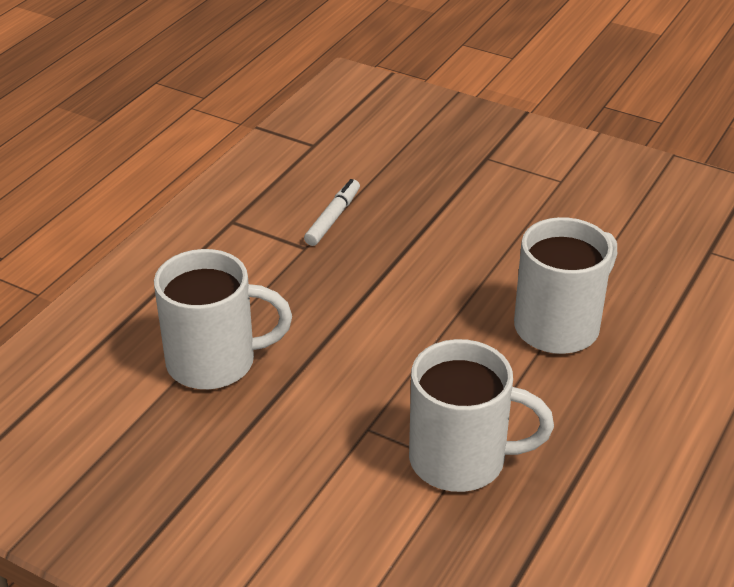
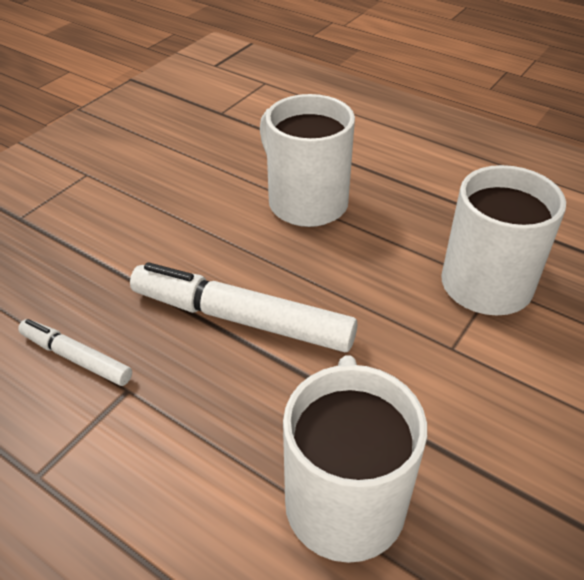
camera: 85 degrees left, 5 degrees up
none -> white marker [130,262,357,352]

